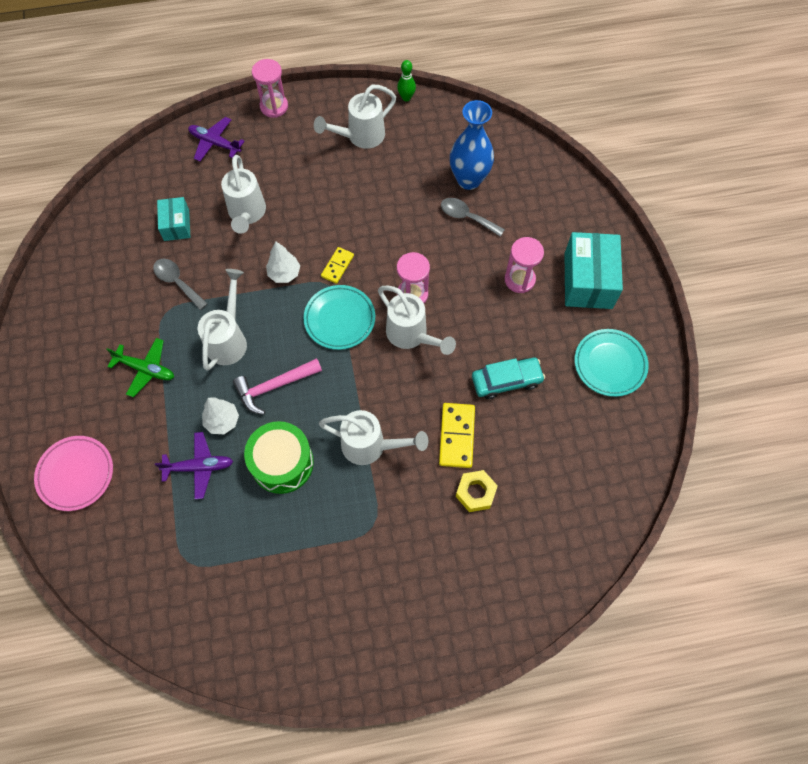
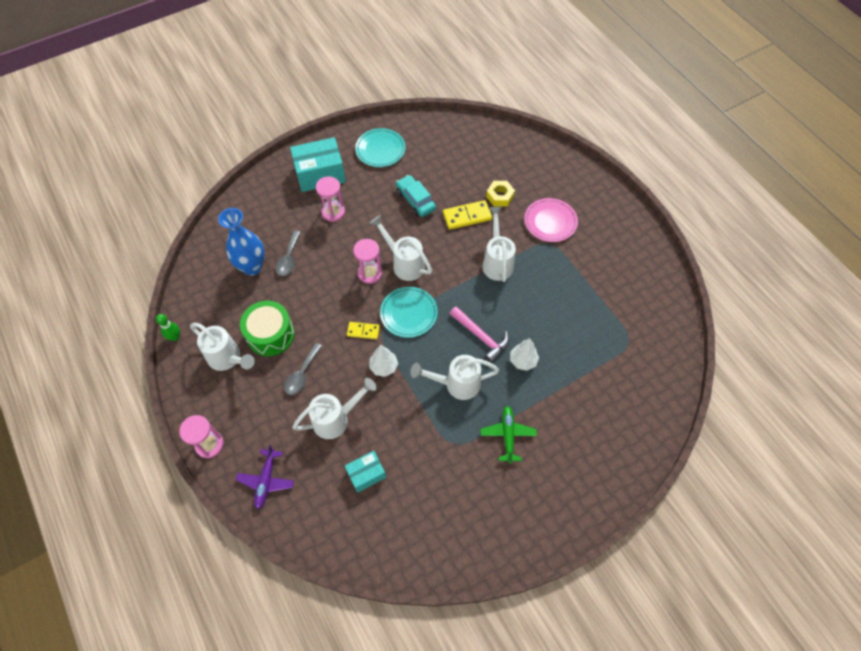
camera: 110 degrees left, 5 degrees down
pink plate [34,436,113,511] -> pink plate moved to [524,198,578,242]
grey spoon [153,259,208,310] -> grey spoon moved to [284,343,322,395]
purple plane [155,432,233,499] -> none
green drum [244,421,314,494] -> green drum moved to [240,301,294,356]
white watering can [378,286,456,355] -> white watering can turned 75 degrees counterclockwise [370,215,432,281]

